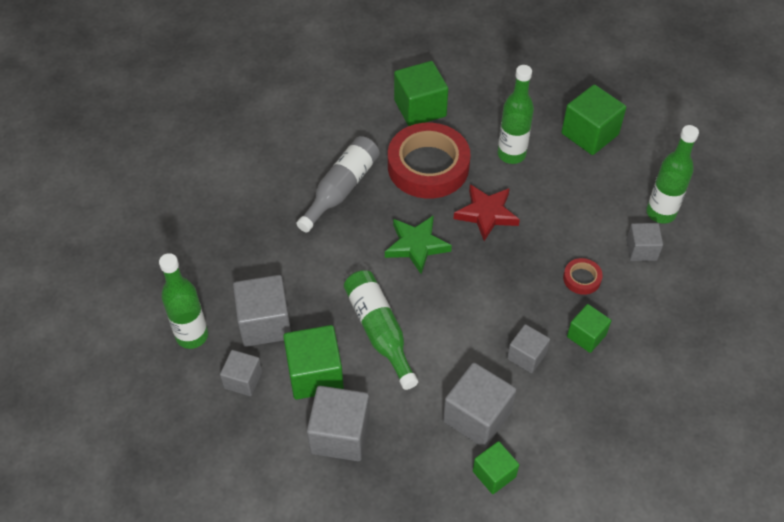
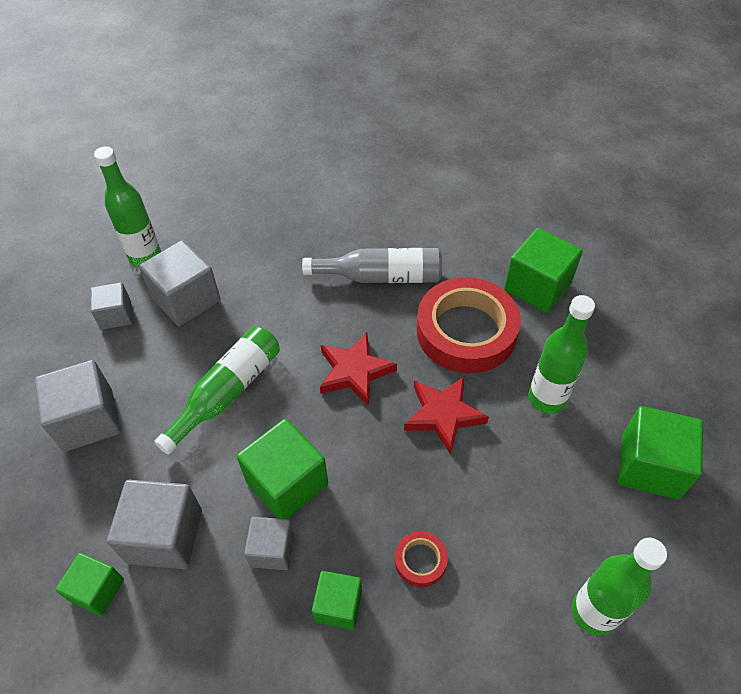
camera: 60 degrees right, 0 degrees up
green cube [283,325,344,399] -> green cube moved to [237,419,328,519]
green star [385,215,452,274] -> red star [320,332,397,406]
grey cube [626,223,663,261] -> none

